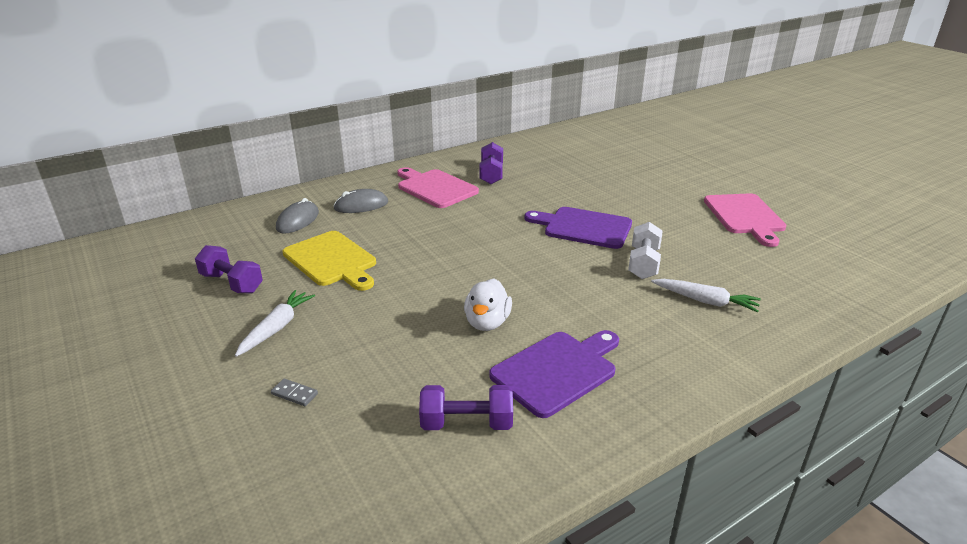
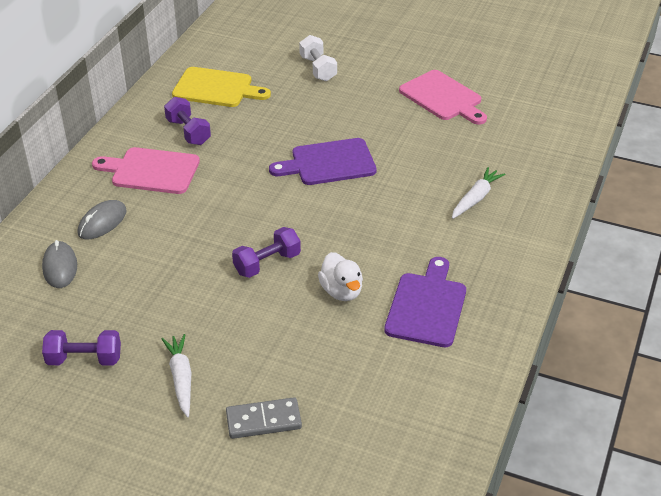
camera: 35 degrees left, 10 degrees up
grey domino [271,379,318,406] -> grey domino [226,397,302,439], size x1.92
yellow cutting board [282,231,376,291] -> yellow cutting board moved to [172,67,271,107]
purple dumbbell [419,385,513,430] -> purple dumbbell moved to [232,227,301,278]
white dumbbell [628,222,663,279] -> white dumbbell moved to [299,35,337,81]
white carrot [651,279,761,313] -> white carrot turned 45 degrees counterclockwise [452,167,505,219]

